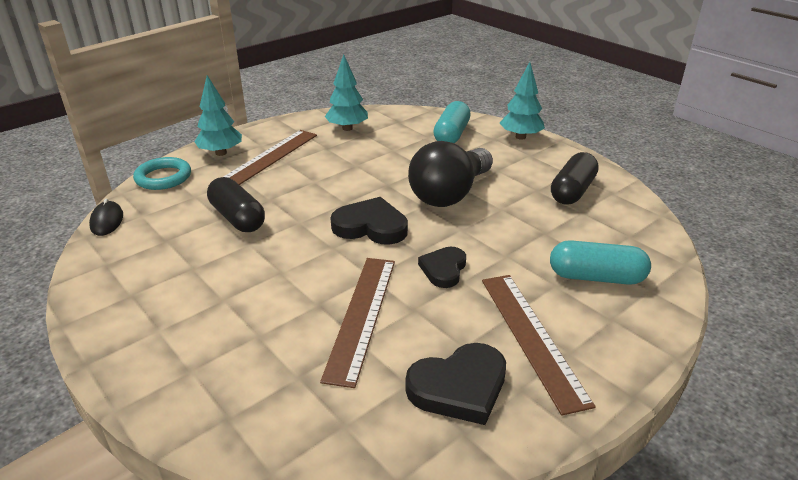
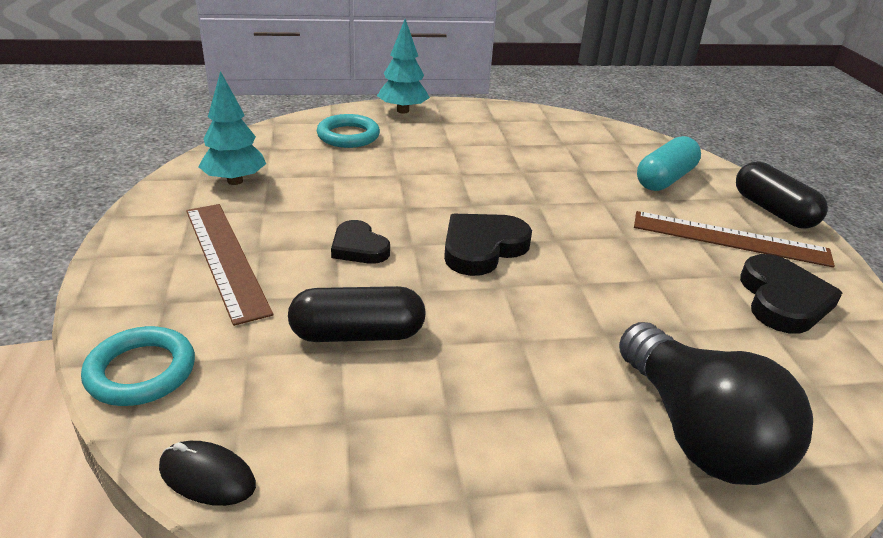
camera: 60 degrees left, 0 degrees up
turquoise tree [194,75,242,156] -> none
brown ruler [320,258,395,388] -> none
black light bulb [408,141,493,207] -> black light bulb moved to [619,322,813,485]
black heart [418,247,466,288] -> black heart moved to [331,220,390,264]
turquoise capsule [433,101,471,143] -> turquoise ring [317,114,380,148]
black capsule [551,152,599,205] -> black capsule moved to [736,162,828,229]

